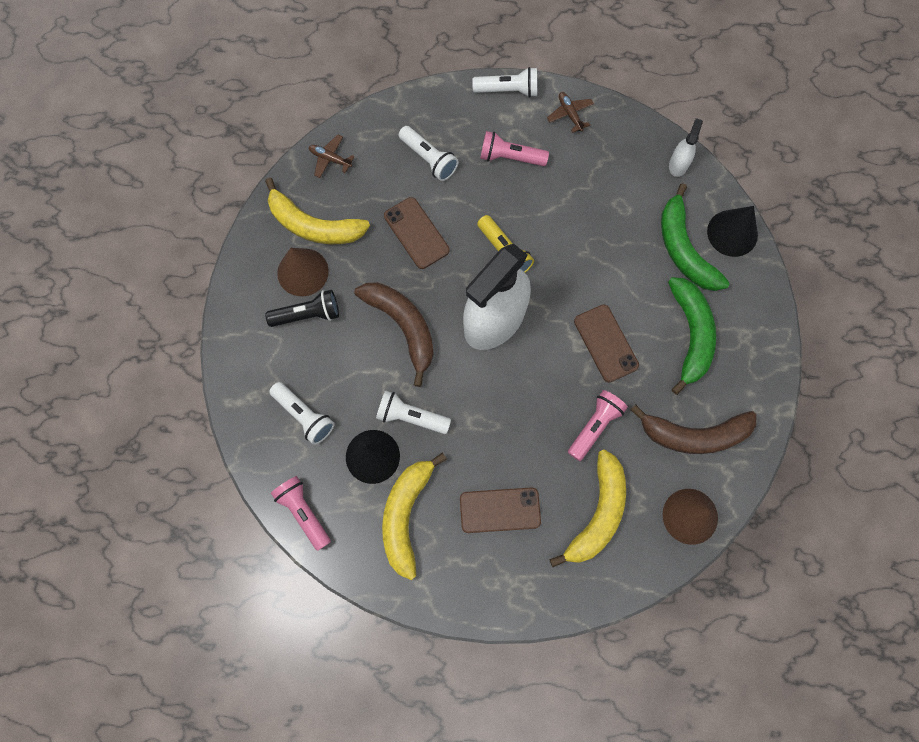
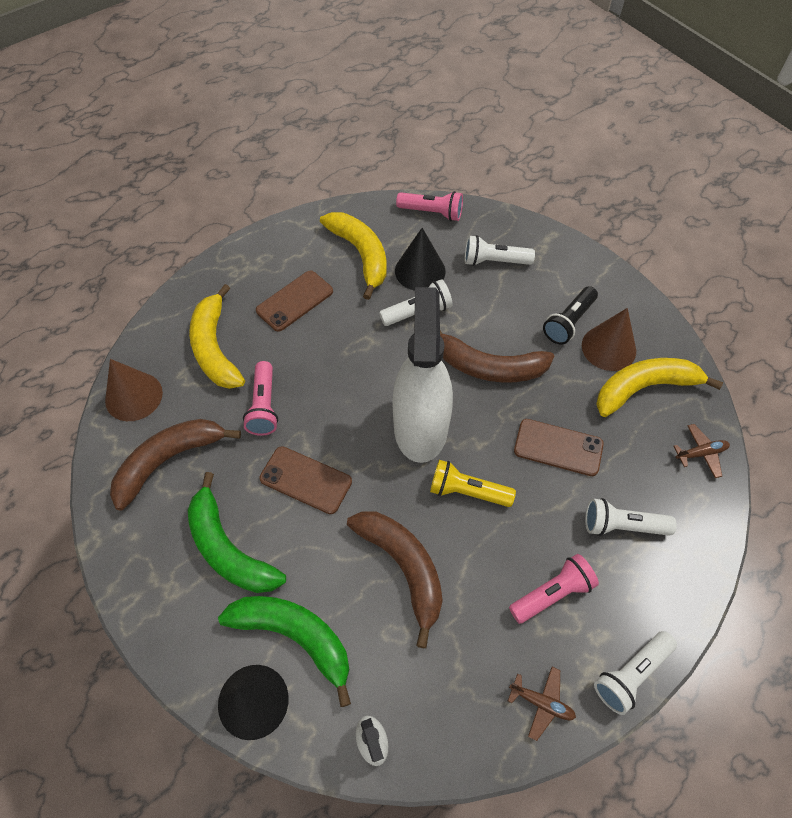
camera: 140 degrees right, 15 degrees down
none -> brown banana [347,511,443,648]

